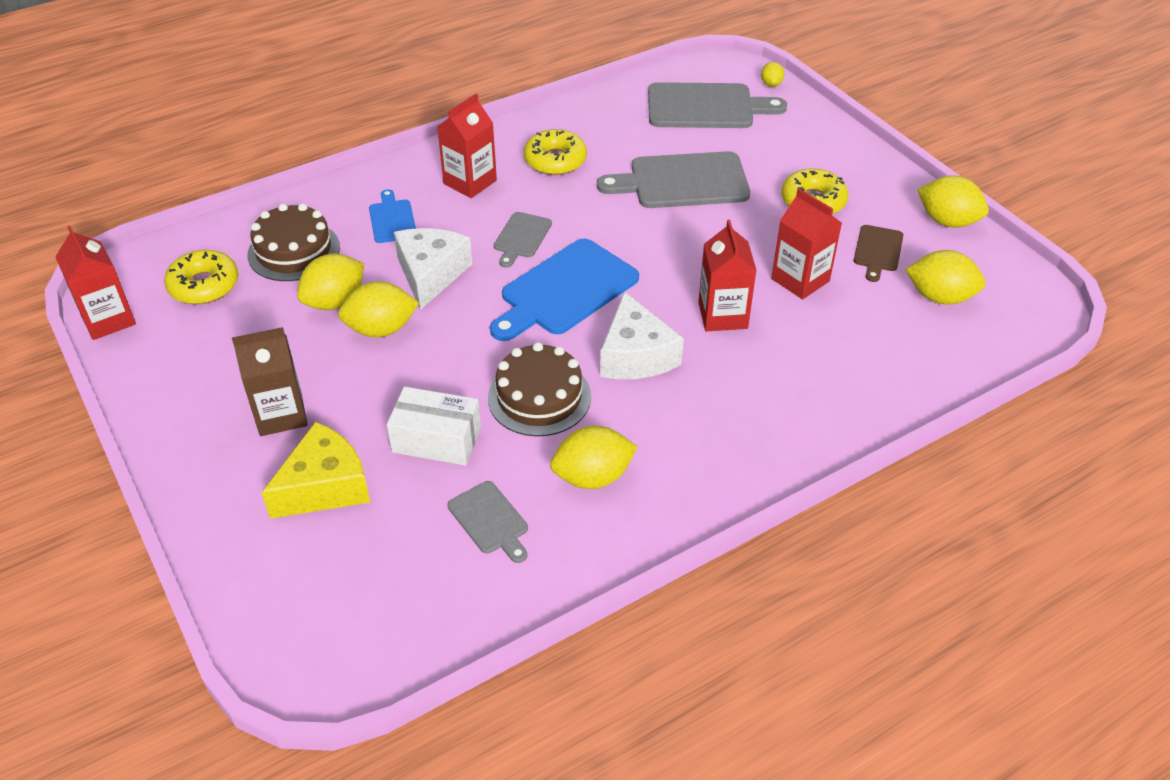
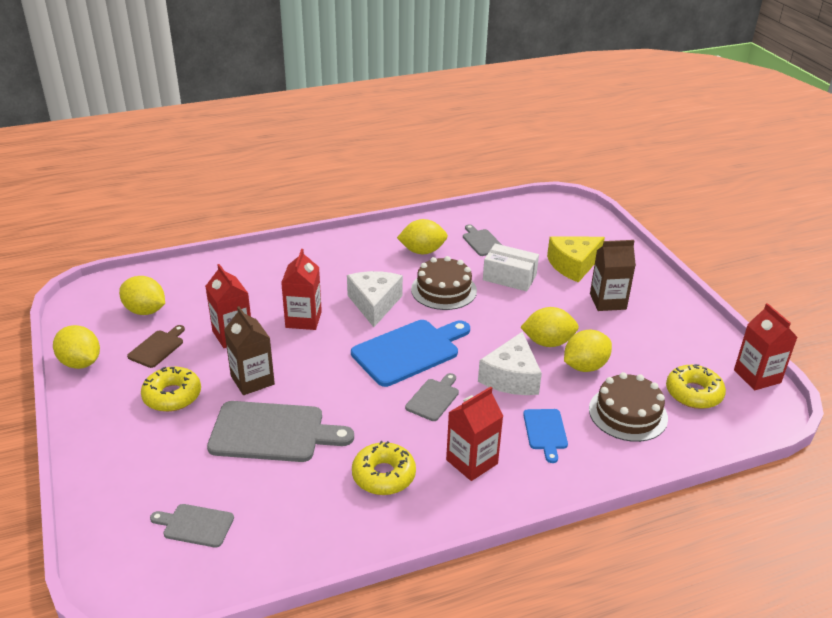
camera: 170 degrees left, 10 degrees down
grey cutting board [648,82,787,128] -> grey cutting board [150,504,234,548], size x0.52
yellow lemon [761,62,784,87] -> none
none -> brown carton [224,306,275,395]

